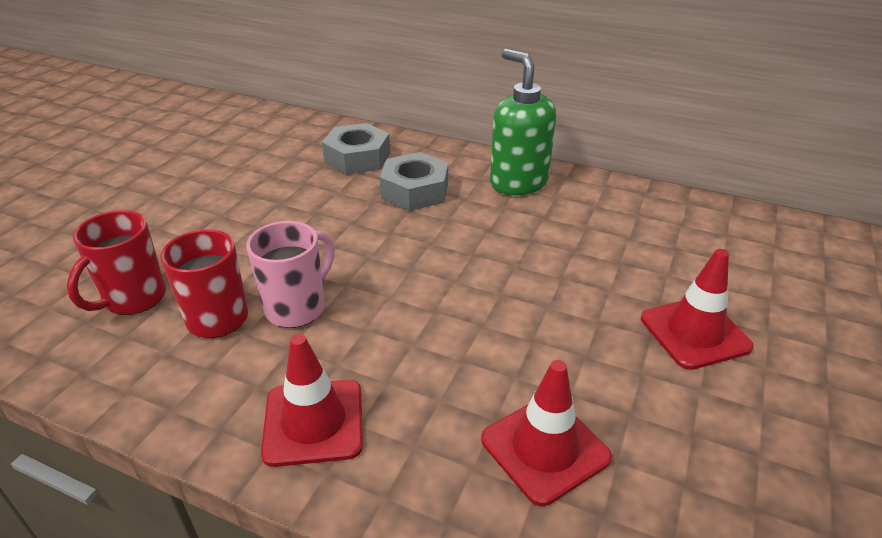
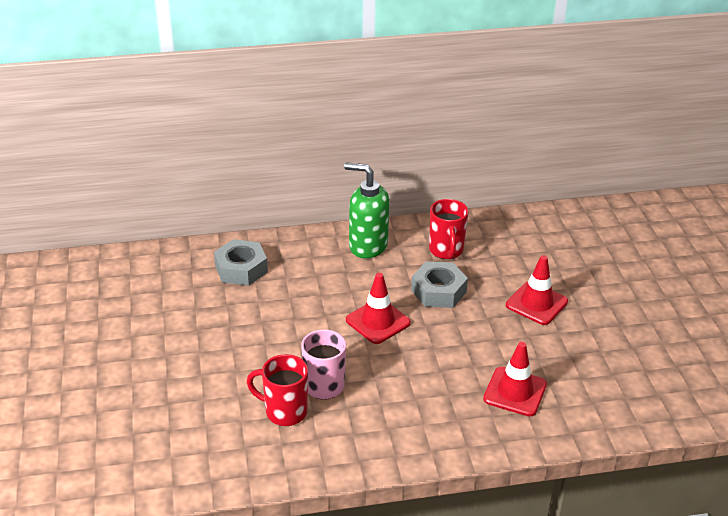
camera: 35 degrees left, 0 degrees up
red mug [67,210,166,315] -> red mug moved to [429,199,468,259]
red traffic cone [261,334,363,467] -> red traffic cone moved to [346,273,411,344]
grey nut [380,152,448,211] -> grey nut moved to [411,262,468,308]

